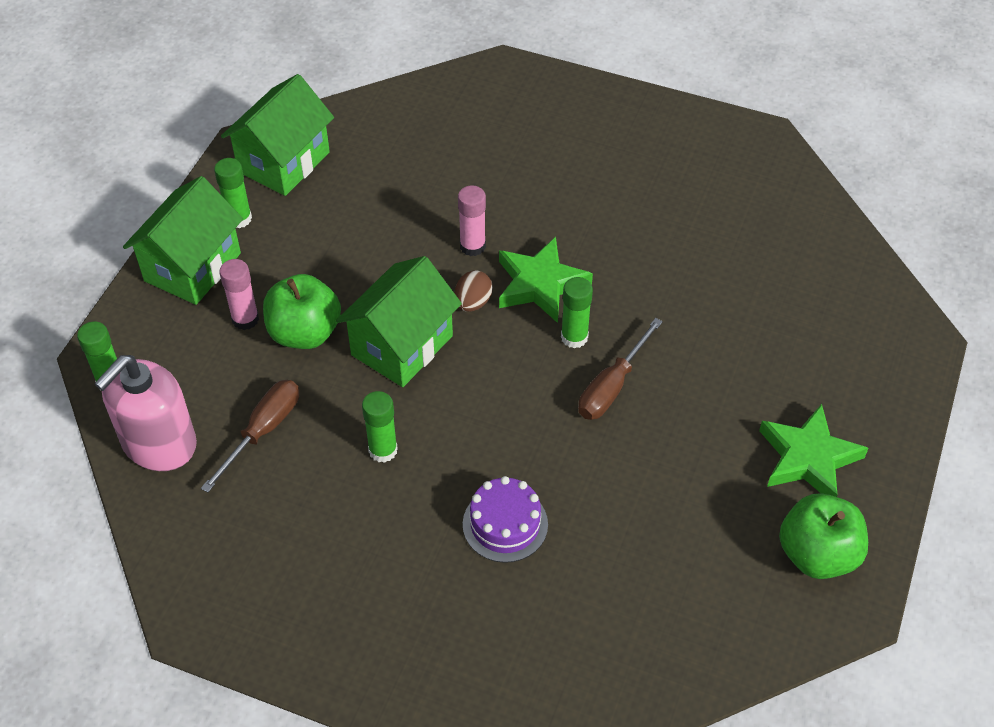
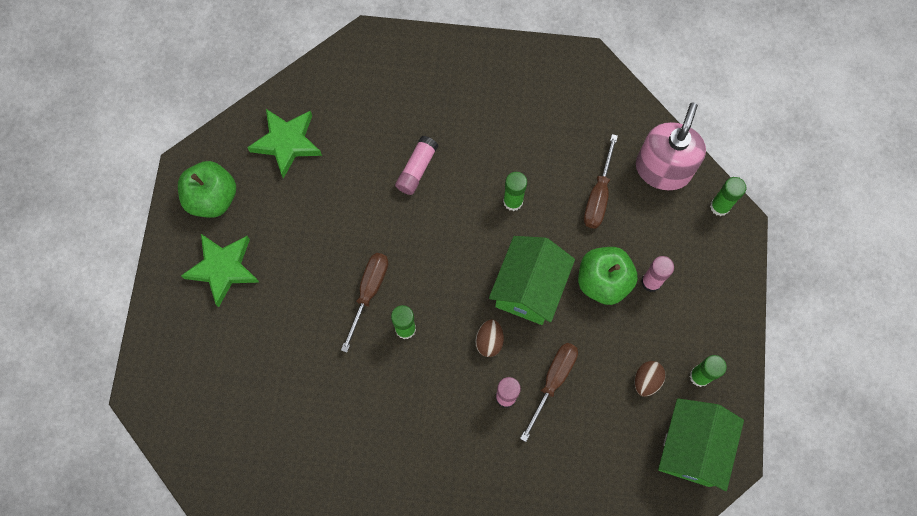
camera: 165 degrees right, 20 degrees up
green house [123,176,243,305] -> none
purple cake [463,476,548,563] -> pink glue stick [395,136,438,195]
green star [499,237,593,323] -> green star moved to [247,109,322,178]
none -> brown screwdriver [520,343,578,442]
none -> brown egg [635,361,665,397]

